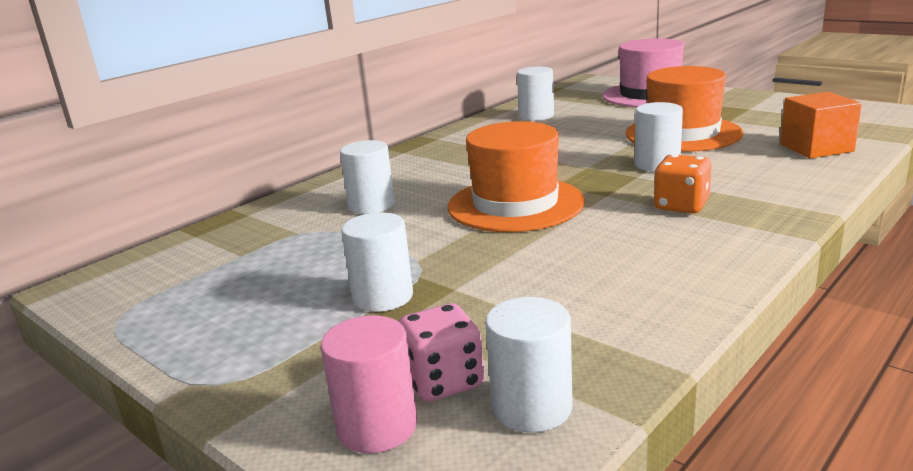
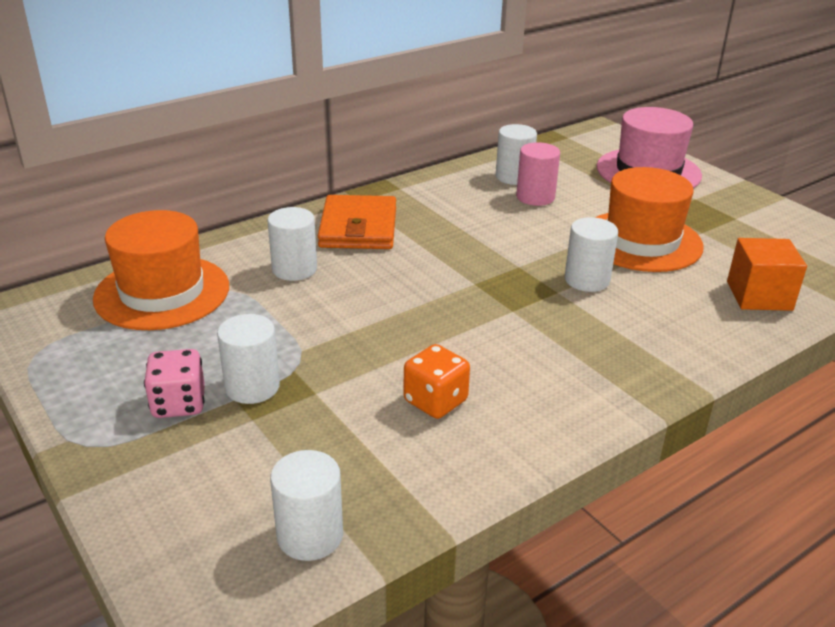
camera: 10 degrees right, 10 degrees up
pink cylinder [320,315,417,453] -> pink cylinder moved to [516,142,560,206]
pink dice [398,303,484,402] -> pink dice moved to [144,349,205,418]
orange hat [448,121,585,232] -> orange hat moved to [93,210,229,330]
orange dice [653,154,712,213] -> orange dice moved to [404,344,470,419]
none -> orange wallet [318,195,396,249]

